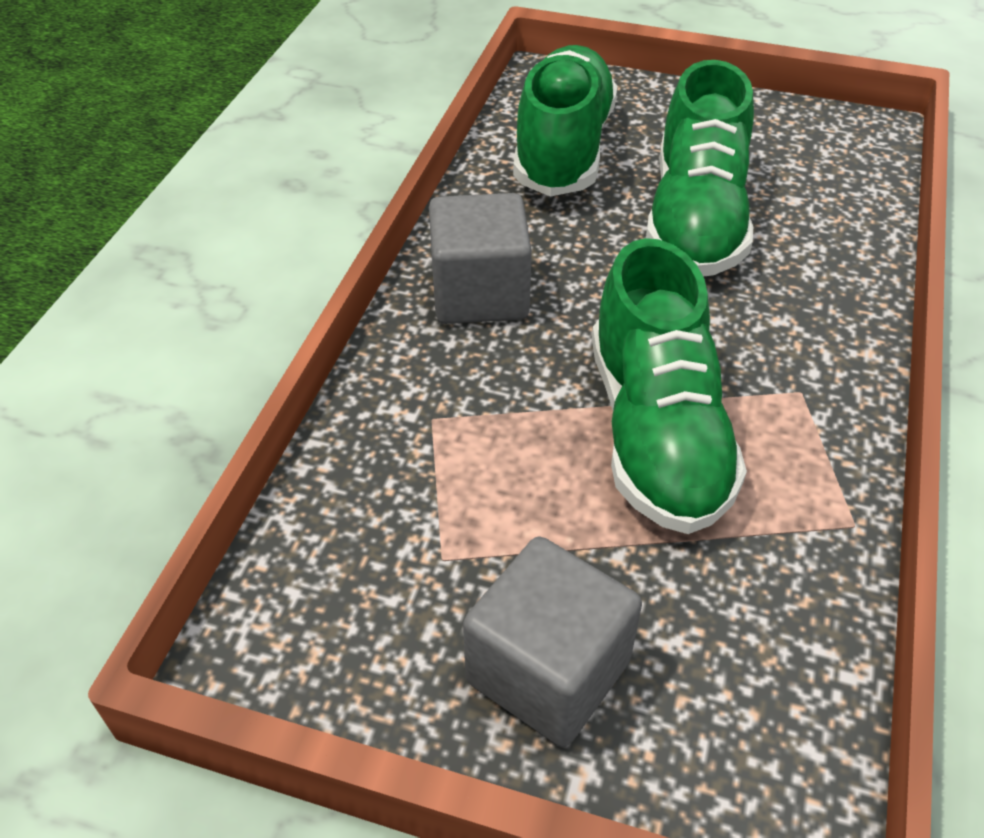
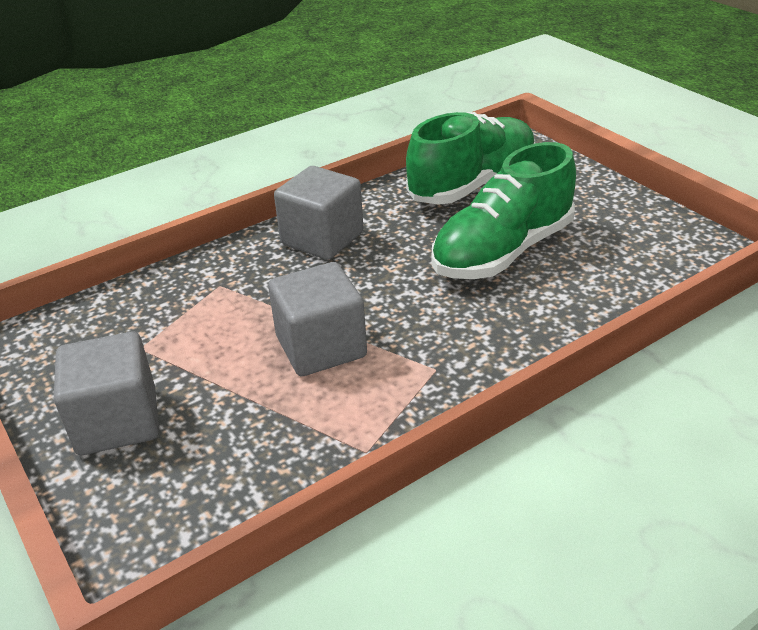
camera: 40 degrees right, 10 degrees down
green shoe [592,238,747,534] -> grey cube [268,262,367,376]

